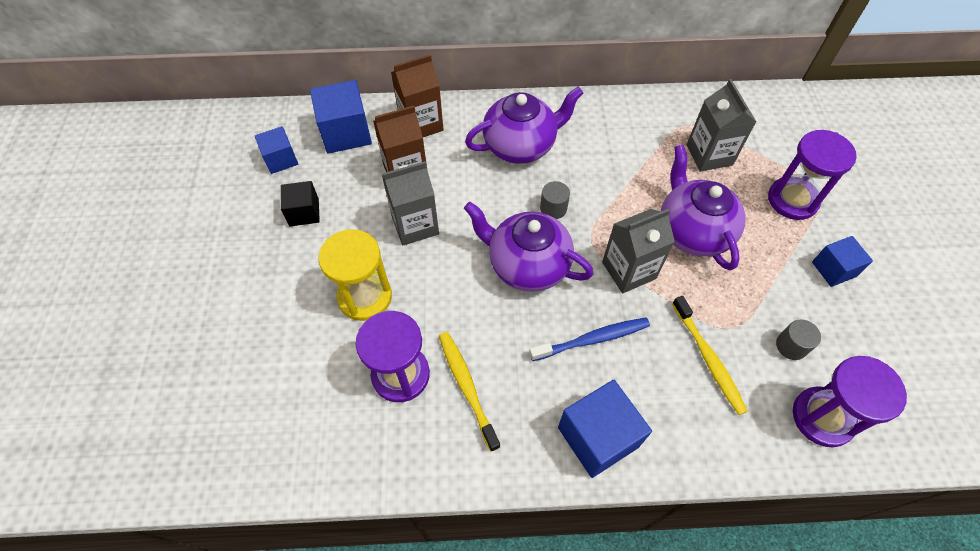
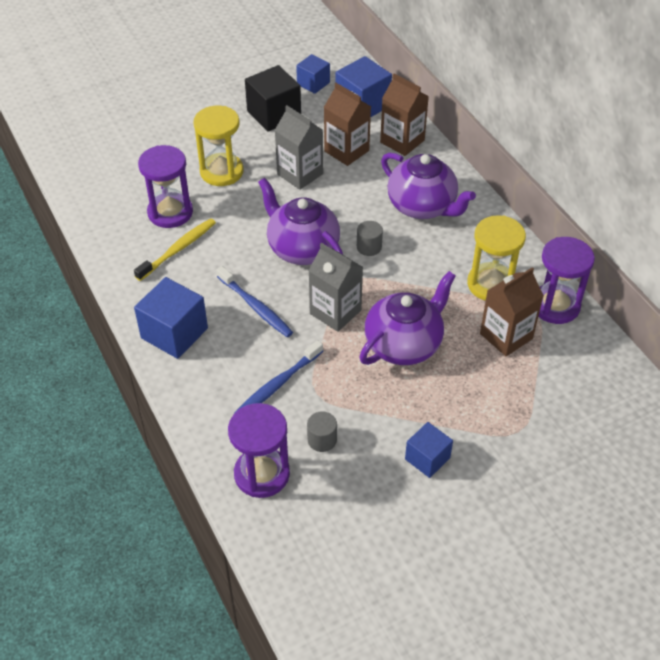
camera: 65 degrees right, 10 degrees down
black cube [281,181,320,226] -> black cube [245,65,301,132], size x1.62
purple teapot [464,202,594,292] -> purple teapot turned 45 degrees counterclockwise [258,178,343,265]
yellow toothbrush [672,296,748,415] -> blue toothbrush [234,340,323,413]
grey carton [686,79,756,172] -> brown carton [480,267,544,356]
purple hourglass [768,130,857,220] -> purple hourglass moved to [538,237,595,324]
none -> yellow hourglass [467,215,526,301]

